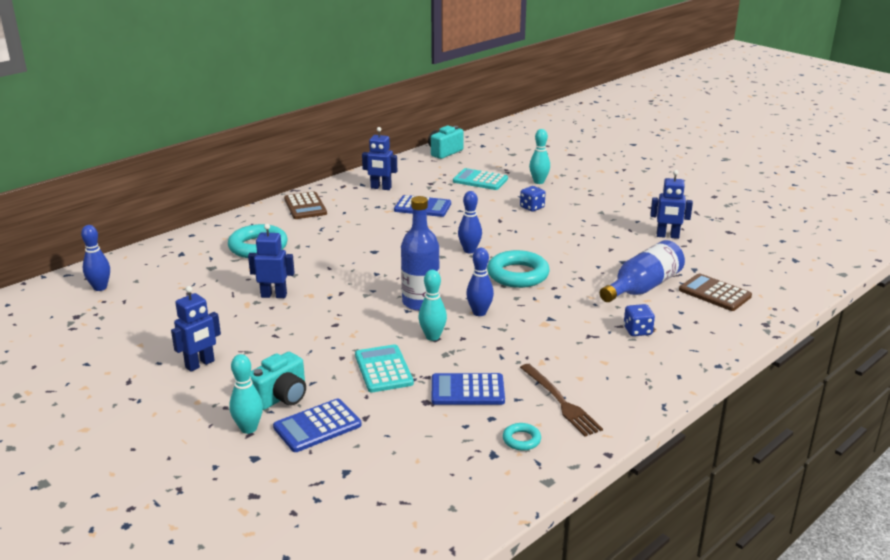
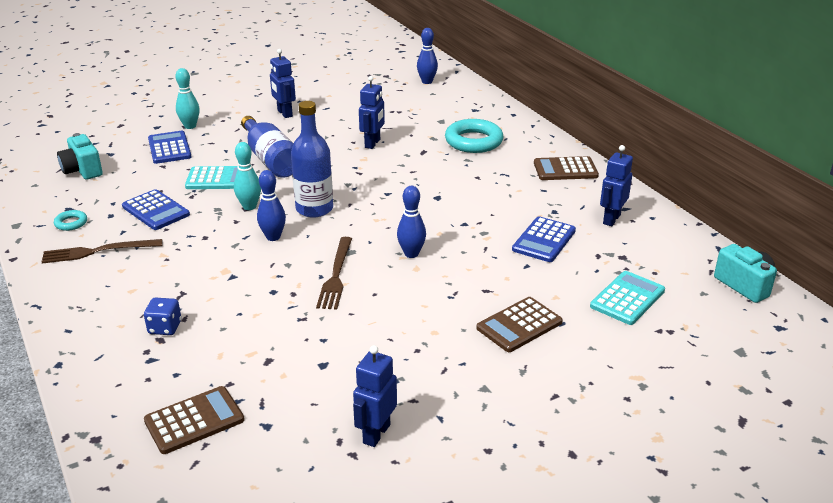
camera: 105 degrees right, 5 degrees up
turquoise camera [250,352,306,410] -> turquoise camera moved to [57,133,103,179]
blue calculator [432,373,505,405] -> blue calculator turned 120 degrees clockwise [122,189,190,230]
turquoise ring [487,250,550,288] -> brown fork [316,237,352,310]
blue dice [520,186,545,212] -> brown calculator [476,297,563,352]
turquoise bowling pin [529,129,550,184] -> none
blue bottle [600,240,685,302] -> blue bottle moved to [241,116,294,178]

